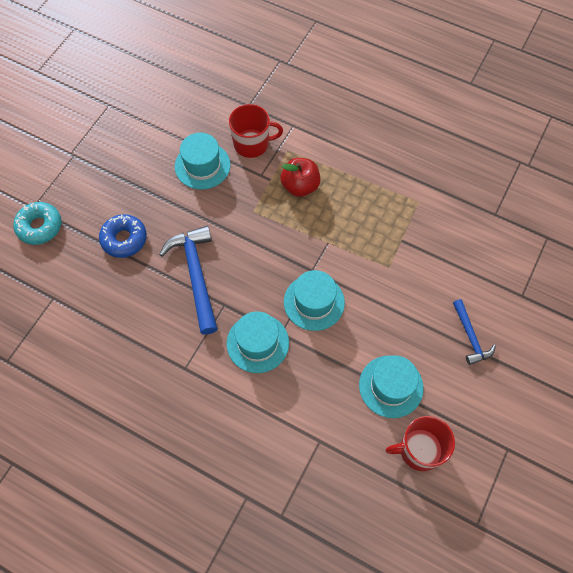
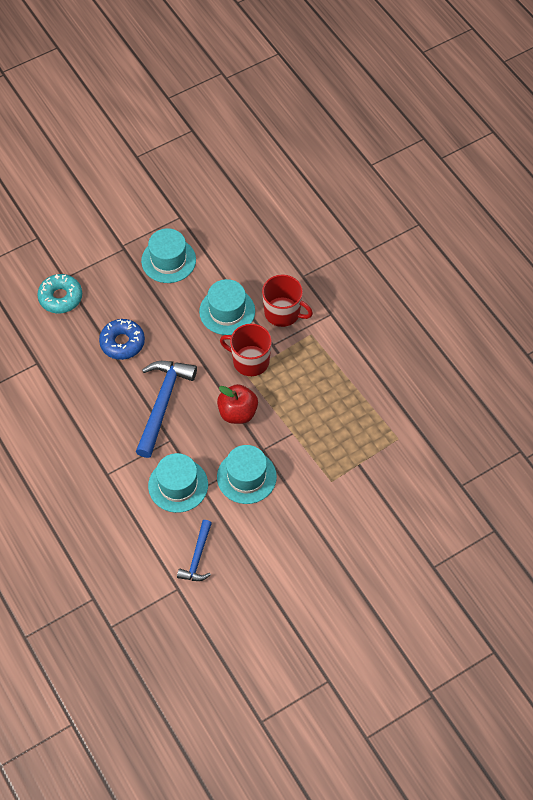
camera: 30 degrees right, 5 degrees down
red apple [280,158,320,197] -> red apple moved to [217,384,258,424]
turquoise hat [359,355,423,418] -> turquoise hat moved to [141,228,196,283]
red mug [385,416,455,471] -> red mug moved to [220,324,272,376]
blue hammer [453,299,496,365] -> blue hammer moved to [177,520,212,581]

